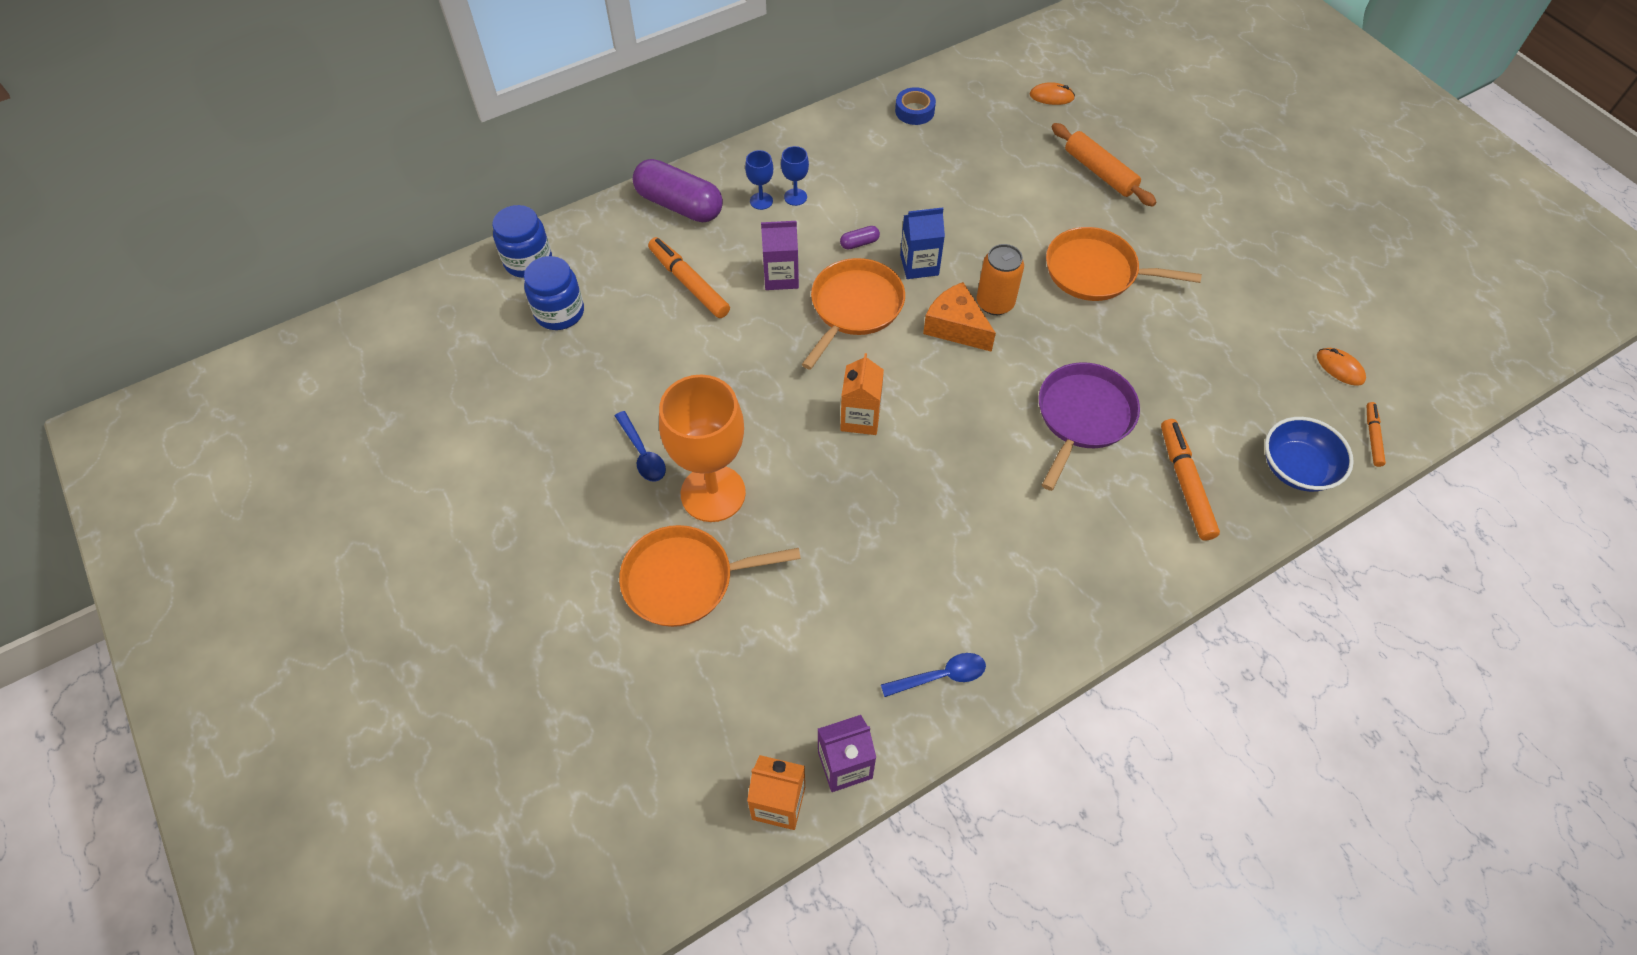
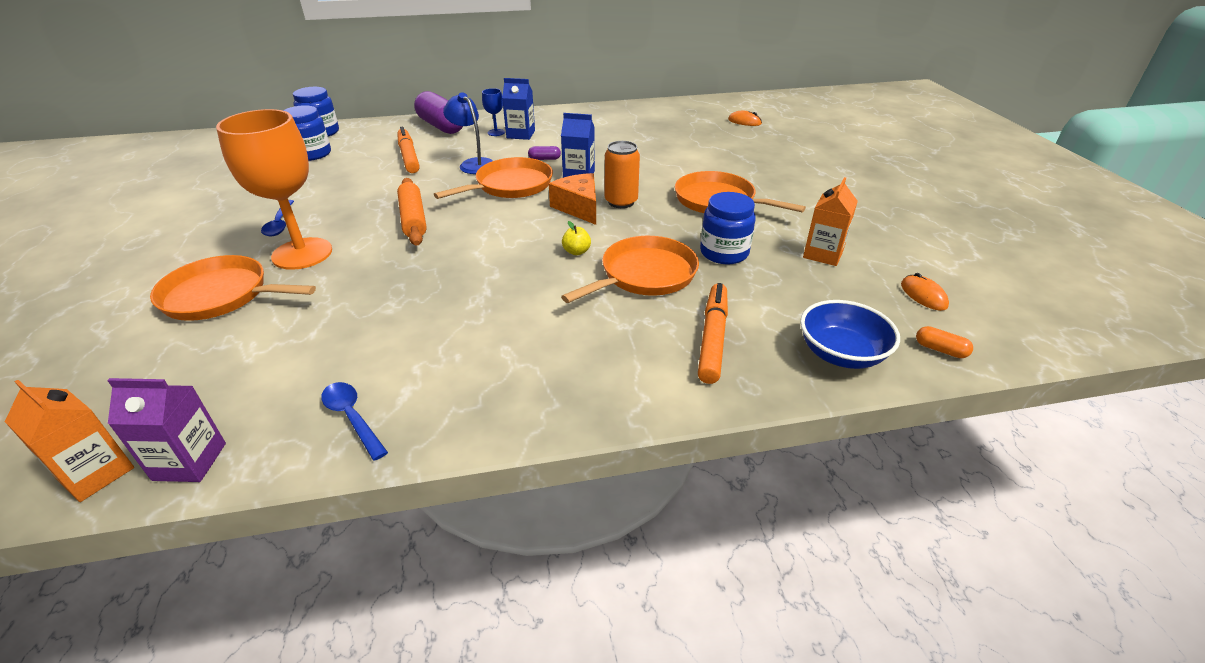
camera: 20 degrees right, 20 degrees down
purple carton [761,221,799,290] -> blue lamp [443,92,492,174]
blue goblet [781,146,809,206] -> blue carton [502,78,535,140]
orange carton [840,353,884,435] -> orange carton moved to [803,177,858,266]
blue spoon [881,653,986,697] -> blue spoon turned 135 degrees counterclockwise [321,382,388,461]
blue tape [895,87,936,125] -> none
purple pan [1038,362,1140,491] -> orange pan [561,236,699,303]
orange rolling pin [1052,123,1157,207] -> orange rolling pin moved to [397,178,427,246]
orange marker [1367,402,1386,467] -> orange capsule [916,326,973,358]
none -> yellow apple [562,221,591,255]
none -> blue jar [700,192,756,264]

